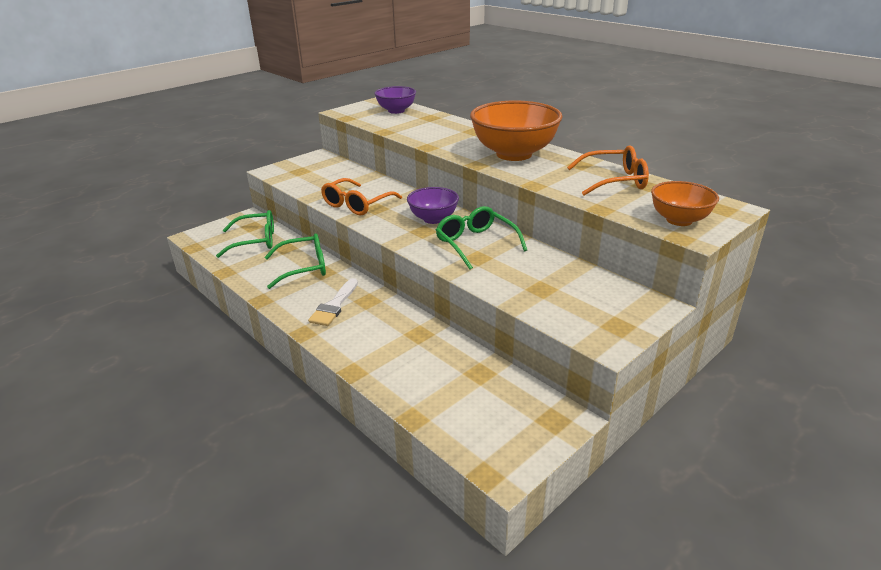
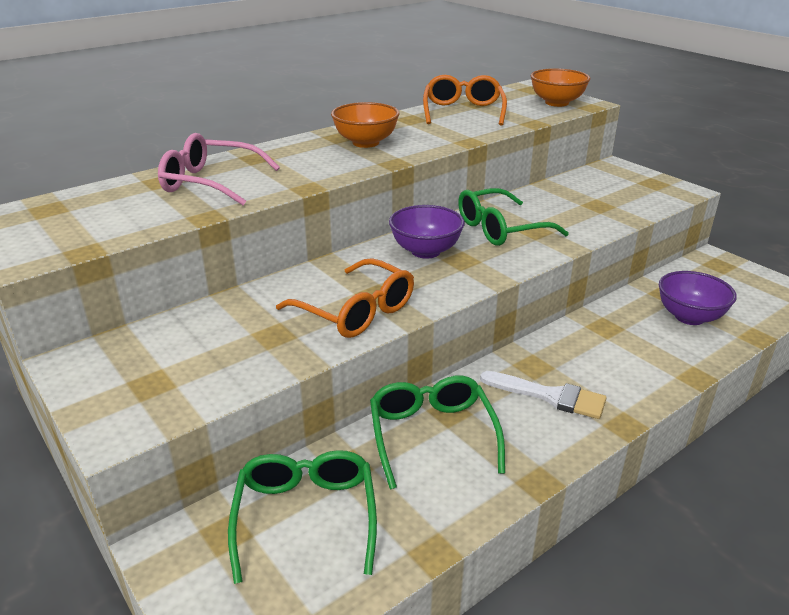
camera: 85 degrees left, 0 degrees up
purple bowl [374,86,416,114] -> purple bowl moved to [659,271,737,325]
orange bowl [470,101,563,161] -> orange bowl [331,102,400,148], size x0.56
none -> pink glasses [158,133,280,205]

